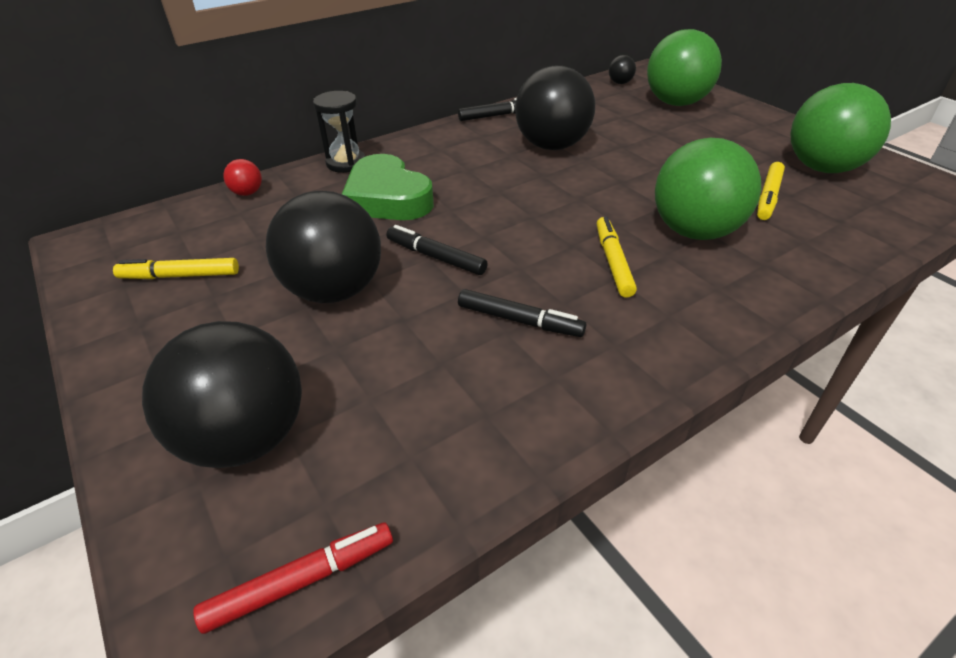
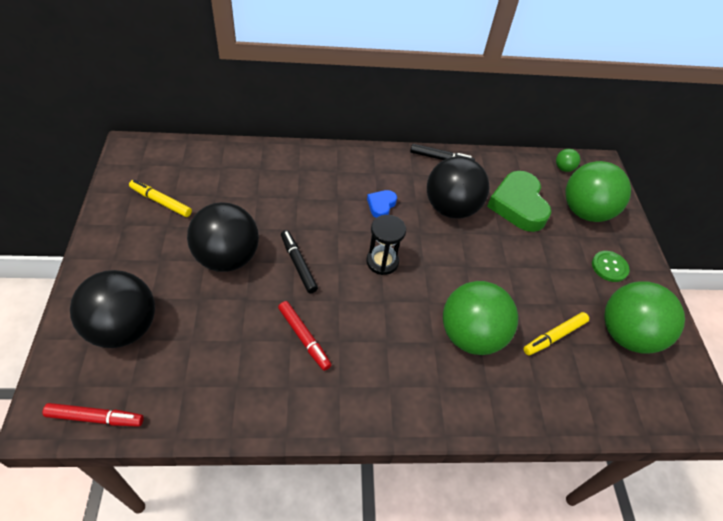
camera: 25 degrees right, 10 degrees up
red ball [223,159,262,196] -> none
black hourglass [313,91,365,173] -> black hourglass moved to [366,215,406,275]
green heart [342,154,434,220] -> green heart moved to [487,171,551,232]
black marker [458,289,586,337] -> red marker [278,301,331,371]
yellow marker [597,216,637,298] -> none
black ball [609,55,636,84] -> green ball [556,149,580,172]
none -> blue heart [367,190,397,218]
none -> green button [592,251,630,282]

